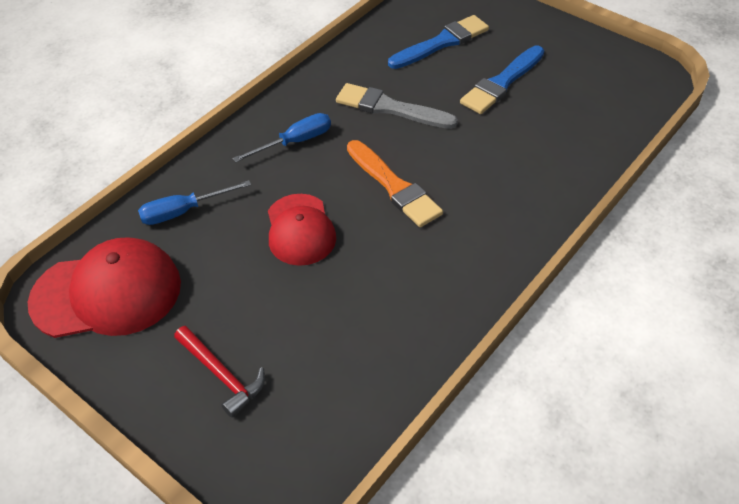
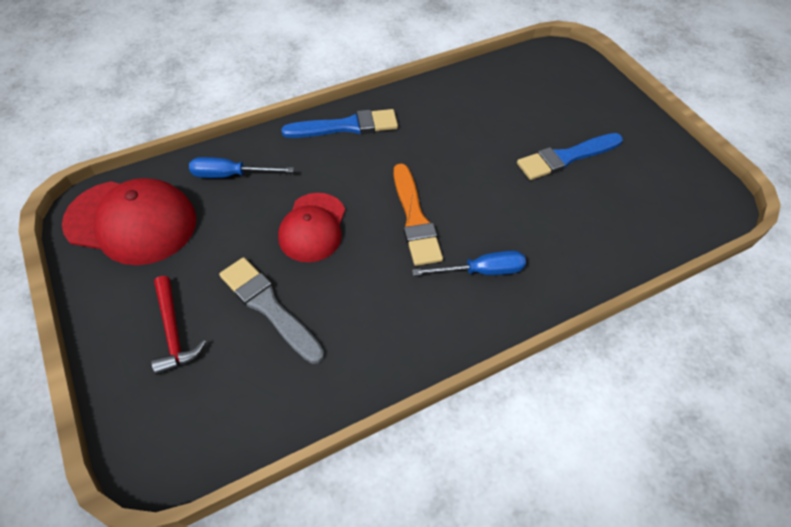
camera: 20 degrees right, 5 degrees up
blue screwdriver [233,113,331,163] -> blue screwdriver moved to [412,250,526,276]
grey brush [336,83,458,129] -> grey brush moved to [219,257,324,364]
blue brush [388,15,489,69] -> blue brush moved to [281,109,398,138]

